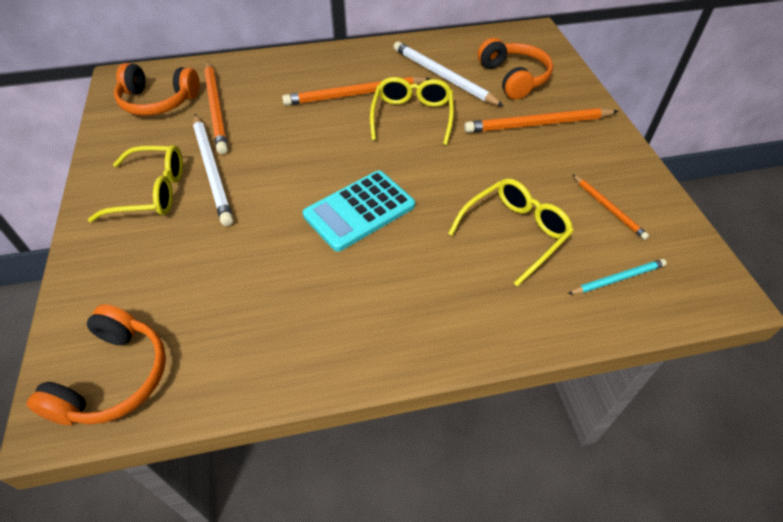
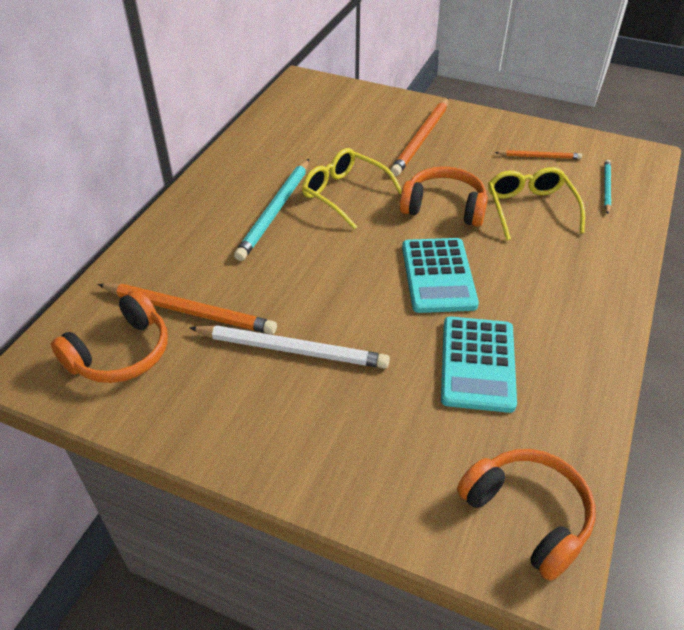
camera: 55 degrees left, 5 degrees down
yellow glasses [88,145,183,222] -> none
orange pencil [282,76,431,106] -> turquoise pencil [234,159,309,261]
white pencil [394,41,504,106] -> none
orange headphones [478,38,553,100] -> orange headphones moved to [400,167,488,227]
none -> turquoise calculator [441,316,517,413]

